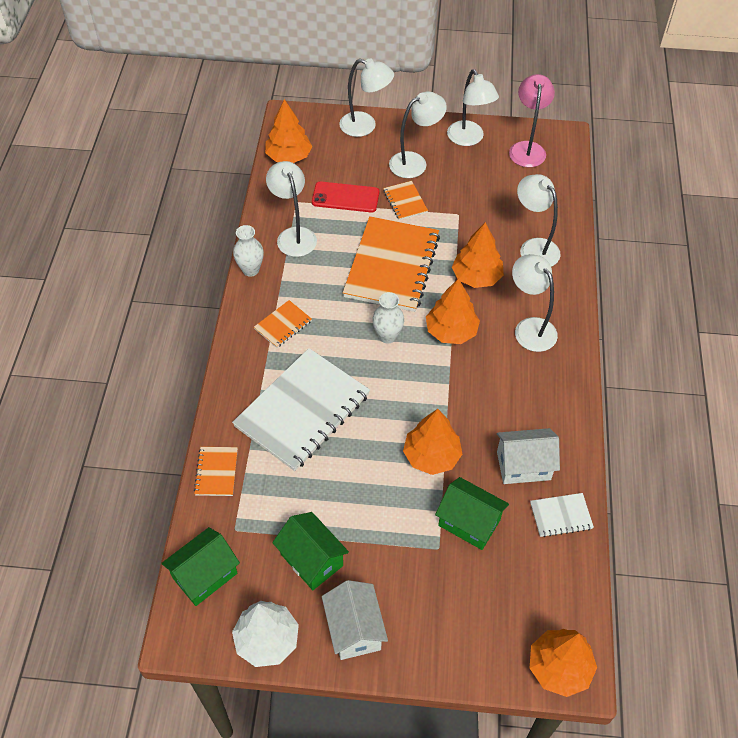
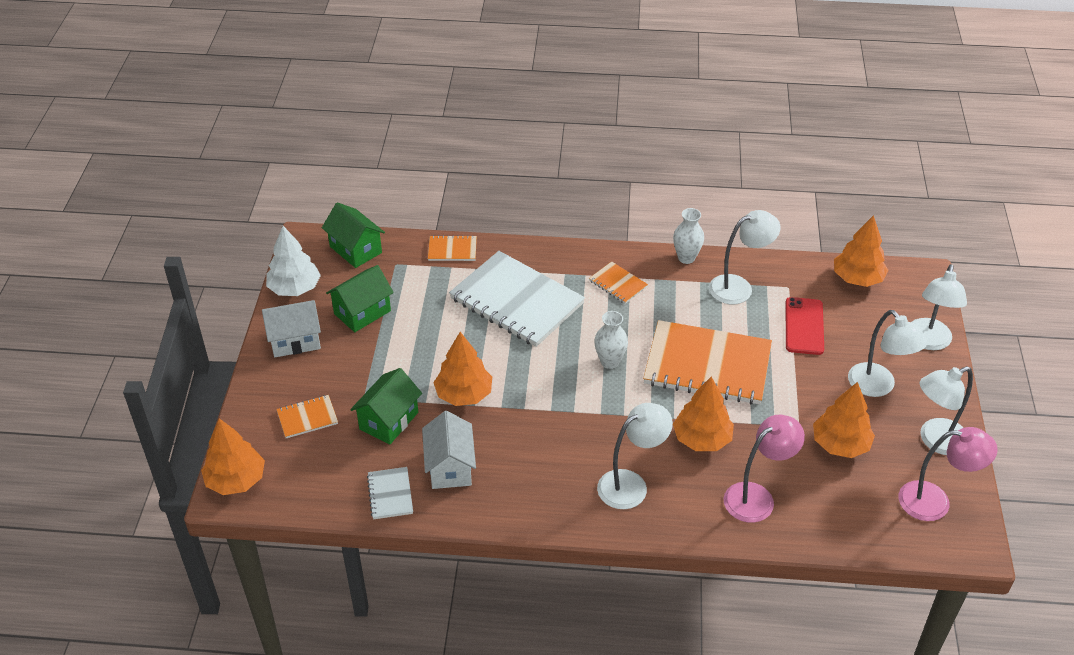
camera: 90 degrees right, 10 degrees down
orange notebook [383,181,428,220] -> orange notebook moved to [276,395,338,438]
orange tree [426,278,480,344] -> orange tree moved to [813,382,875,458]
white lamp [517,174,561,267] -> pink lamp [724,415,805,523]

